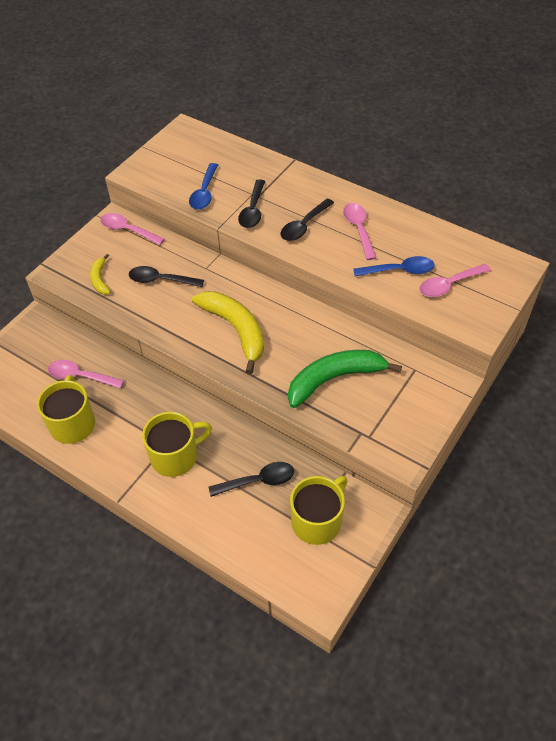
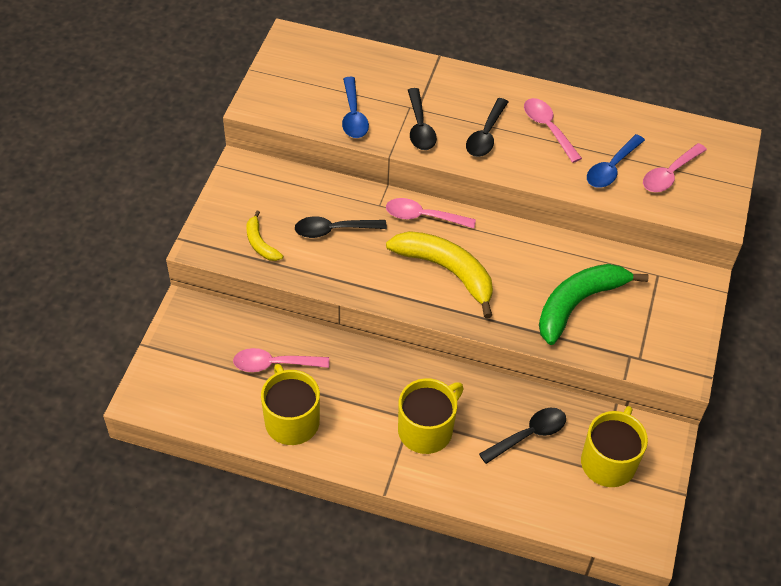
camera: 20 degrees left, 0 degrees up
pink spoon [100,213,165,245] -> pink spoon moved to [386,198,476,228]
blue spoon [354,256,435,276] -> blue spoon turned 150 degrees clockwise [587,134,645,188]

